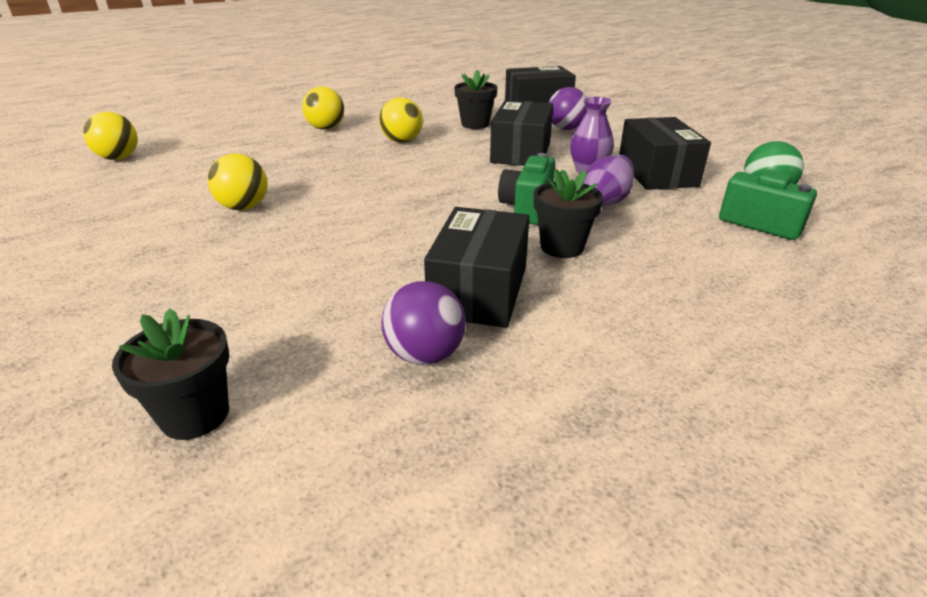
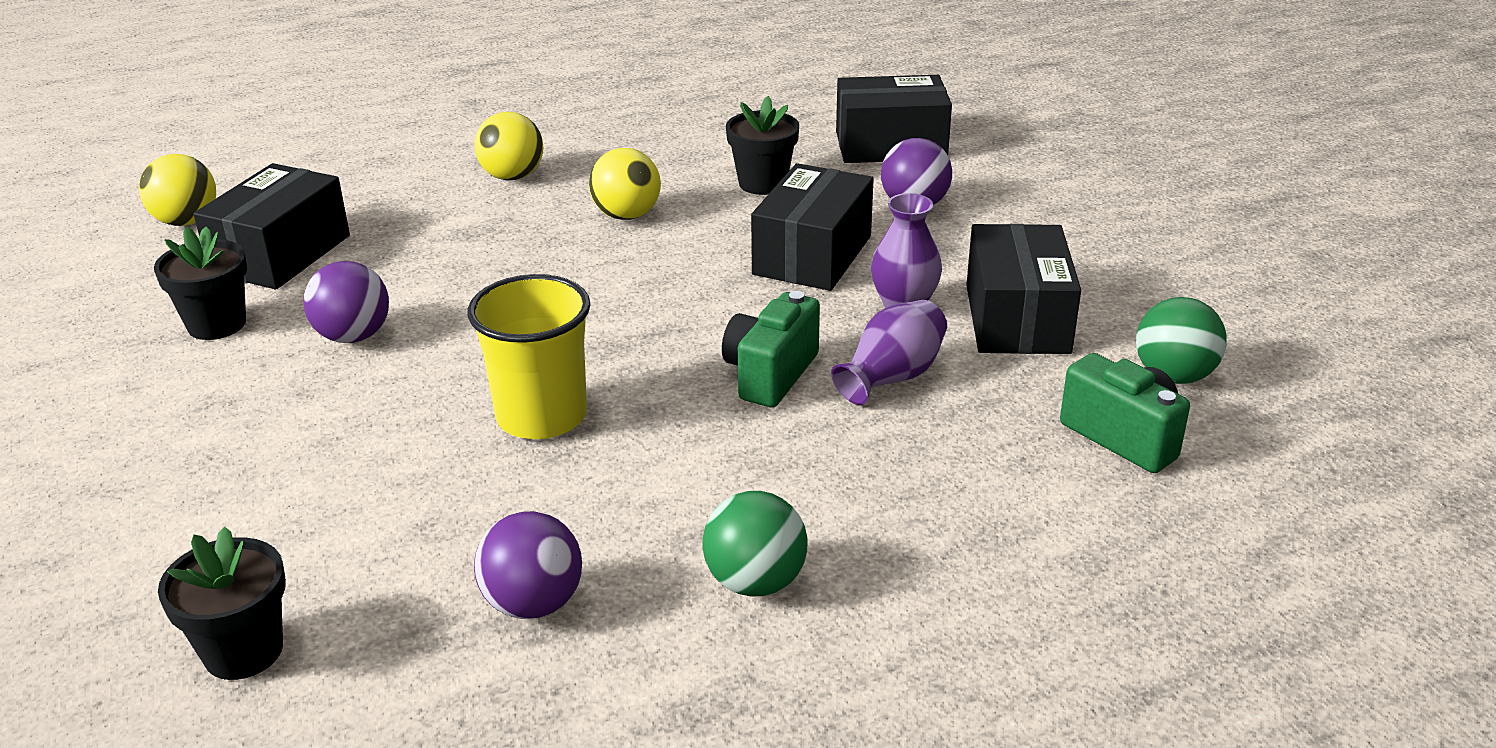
camera: 10 degrees right, 0 degrees up
yellow ball [208,154,267,210] -> purple ball [303,261,389,343]
black box [424,207,529,328] -> black box moved to [193,163,350,289]
black flower pot [534,169,603,258] -> black flower pot moved to [154,227,247,340]
none -> yellow cup [467,274,591,439]
none -> green ball [703,491,807,597]

